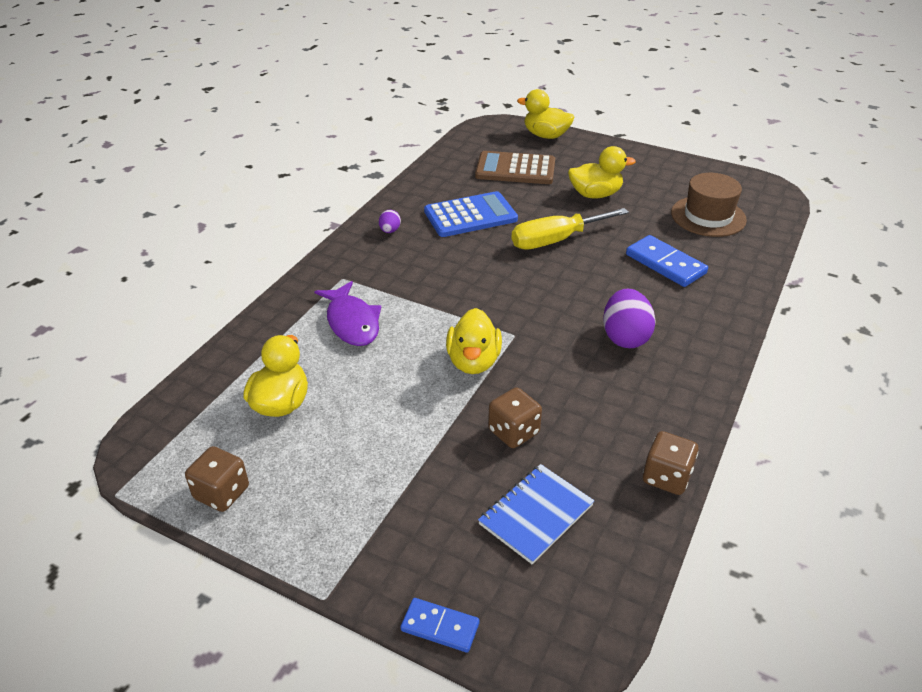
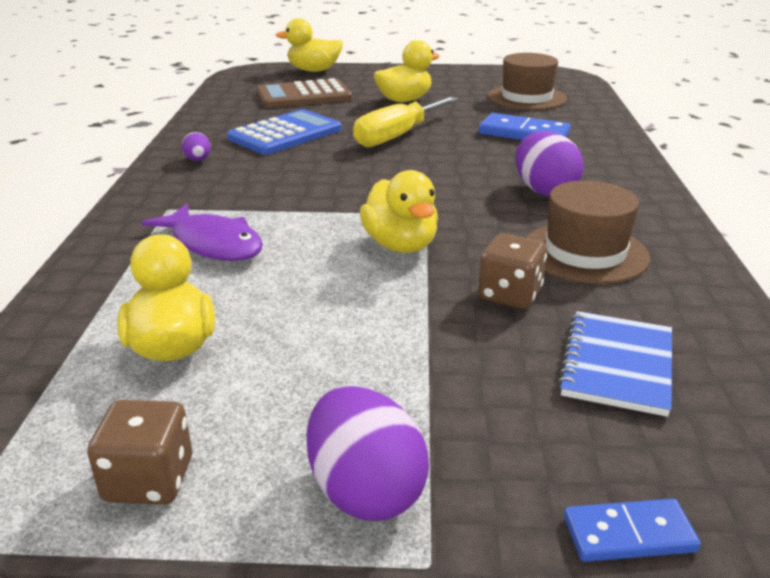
camera: 25 degrees left, 10 degrees down
brown dice [643,431,698,495] -> none
none -> purple egg [307,386,429,521]
none -> brown hat [526,180,650,284]

